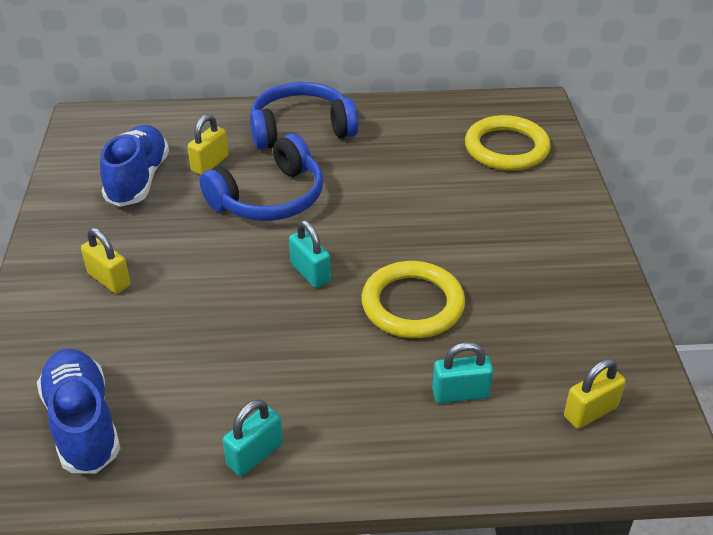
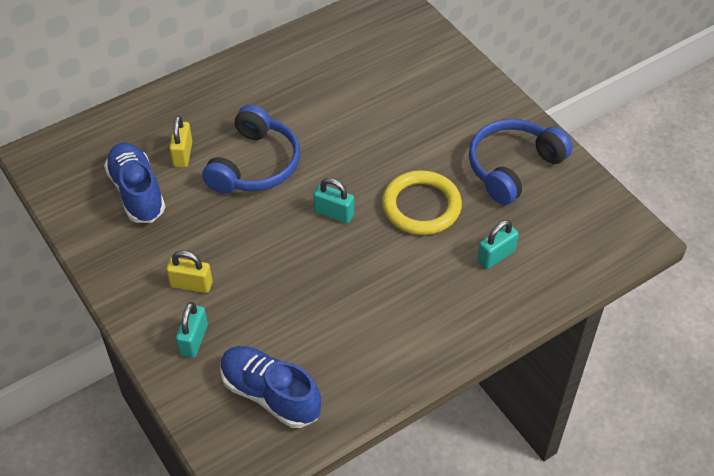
camera: 30 degrees left, 10 degrees up
turquoise padlock [223,399,283,476] -> turquoise padlock moved to [176,302,208,358]
blue headphones [250,82,358,150] -> blue headphones moved to [469,119,572,205]
yellow ring [465,115,551,171] -> none
yellow padlock [564,359,626,429] -> none

